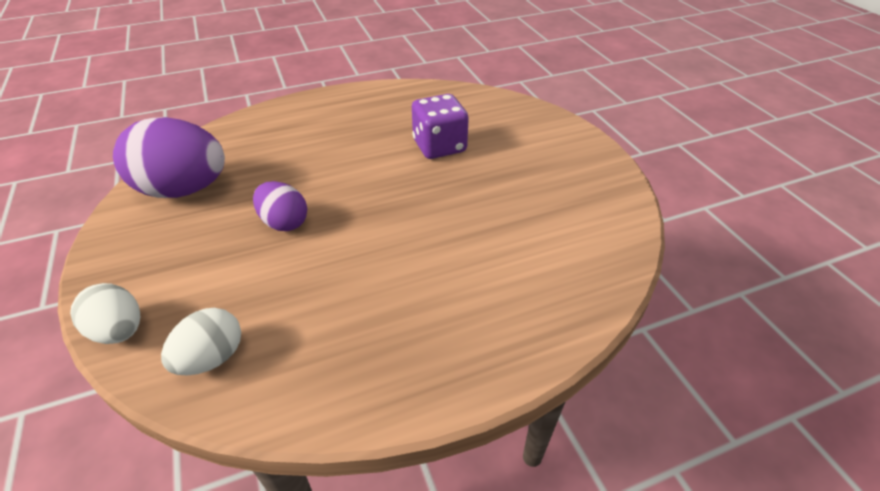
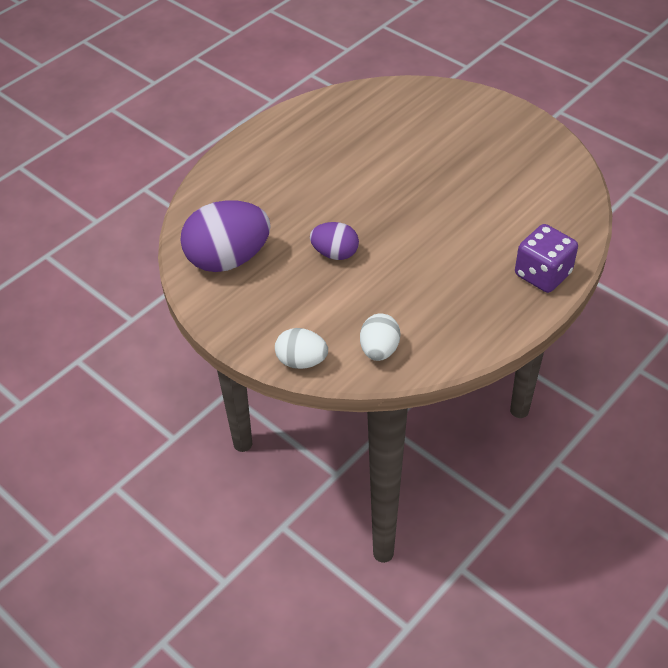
camera: 25 degrees left, 5 degrees up
purple dice [412,94,469,159] -> purple dice moved to [515,224,578,293]

